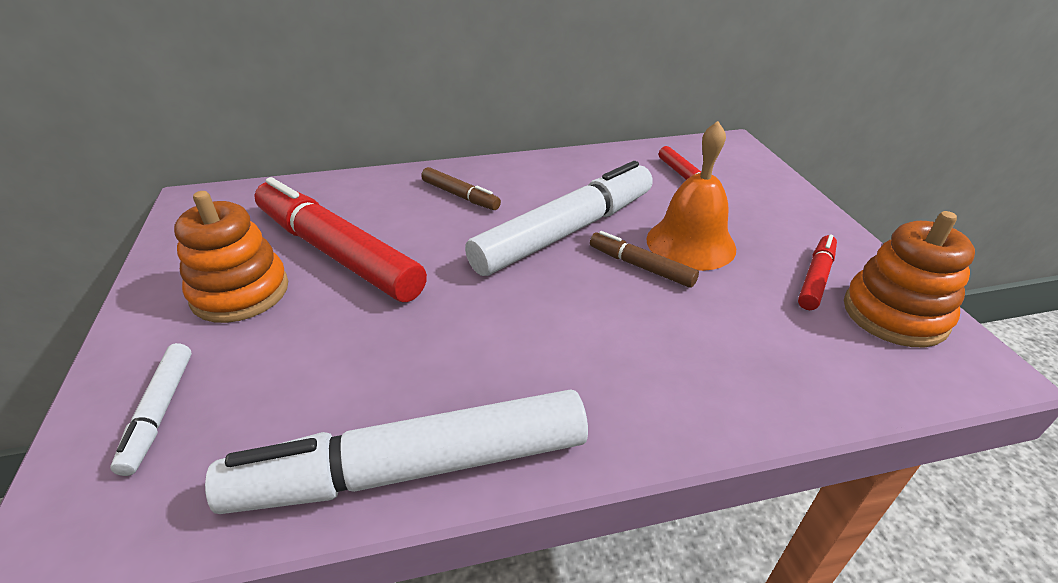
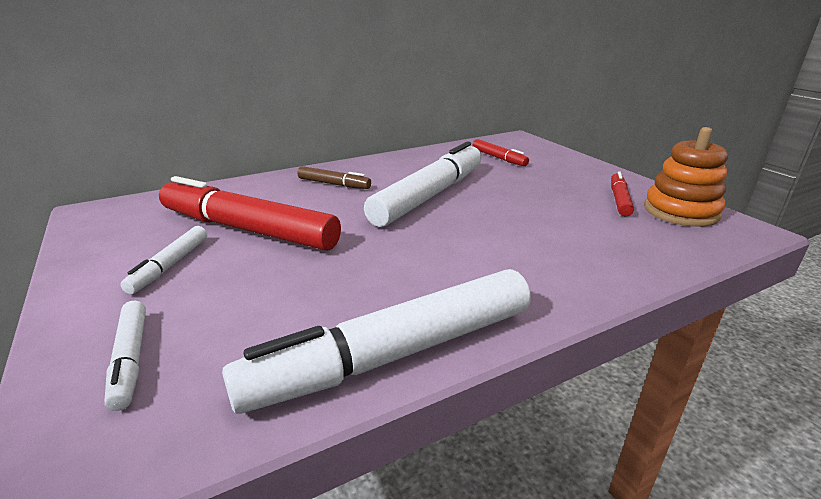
camera: 15 degrees left, 10 degrees down
orange stacking toy [174,191,288,323] -> white marker [120,226,207,294]
brown marker [590,231,699,288] -> none
orange bell [646,121,736,271] -> none

